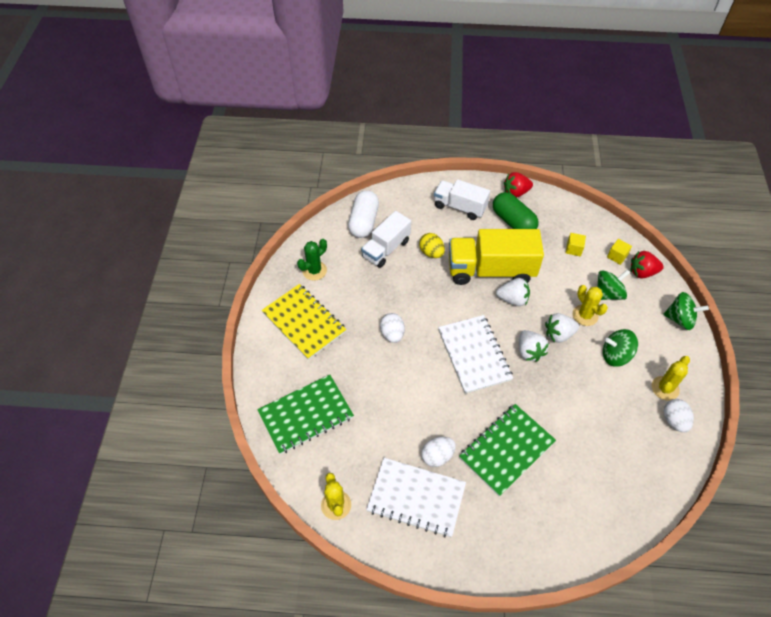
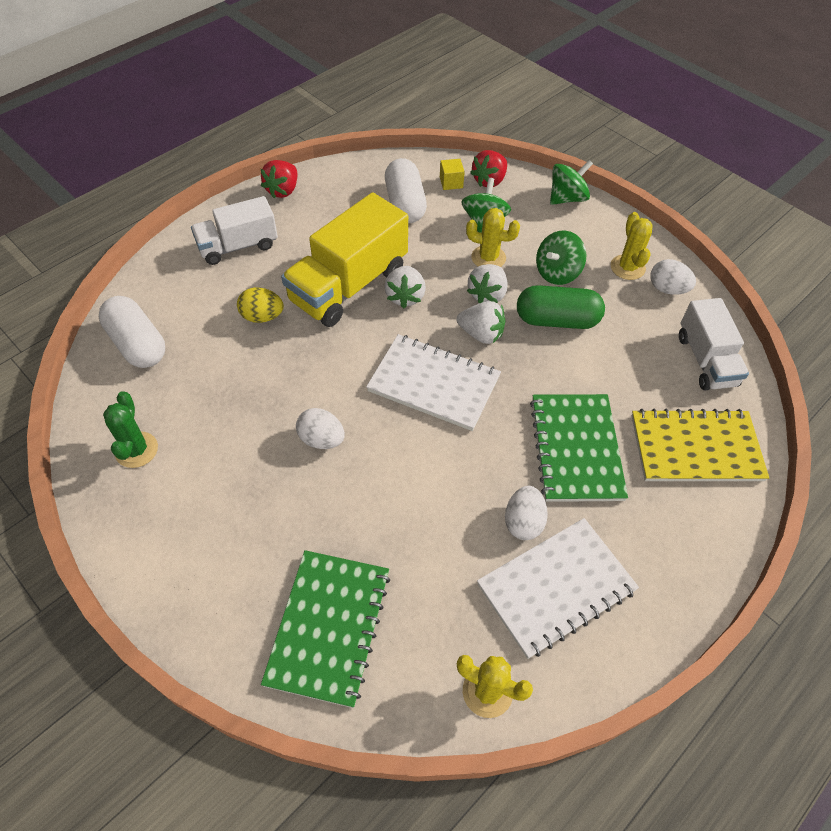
camera: 50 degrees left, 0 degrees up
yellow notebook [262,284,346,360] -> yellow notebook moved to [631,409,769,481]
white truck [361,211,411,268] -> white truck moved to [679,298,749,391]
green capsule [493,192,539,229] -> green capsule moved to [517,285,605,329]
white strawberry [496,278,530,306] -> white strawberry turned 135 degrees clockwise [384,266,426,309]
yellow cube [566,233,586,256] -> white capsule [385,158,427,223]

